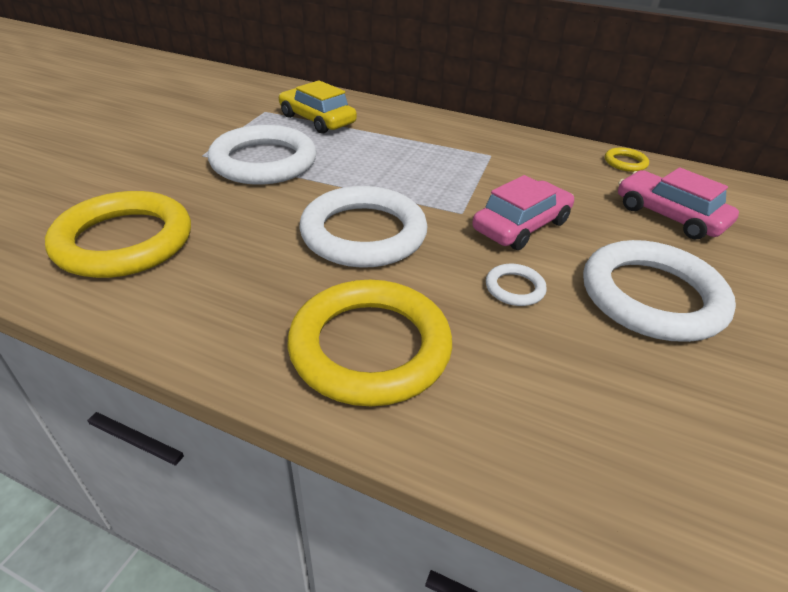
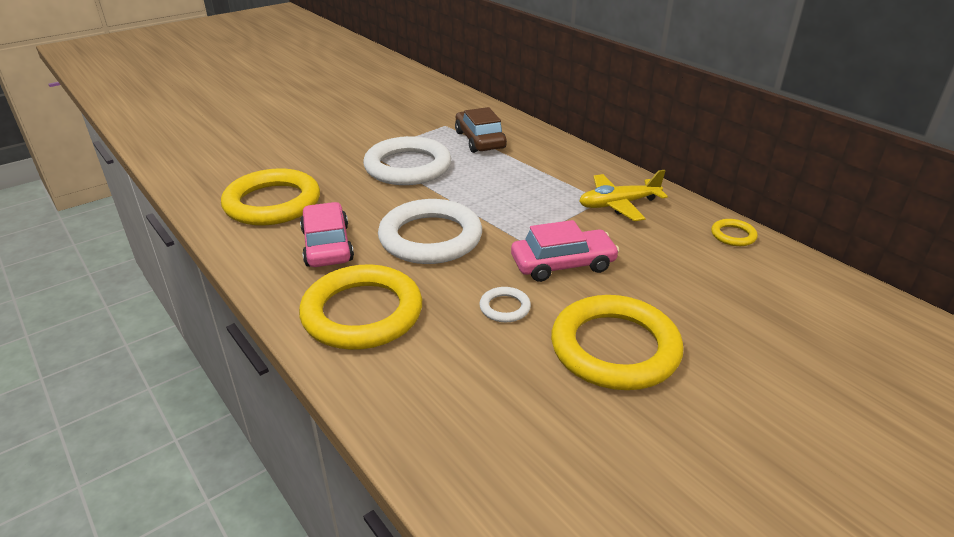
camera: 30 degrees right, 5 degrees down
yellow car [279,80,357,134] -> brown car [455,107,507,153]
white ring [583,240,736,342] -> yellow ring [551,295,684,390]
pink car [618,167,739,239] -> pink car moved to [300,202,354,267]
none -> yellow plane [579,170,668,221]

